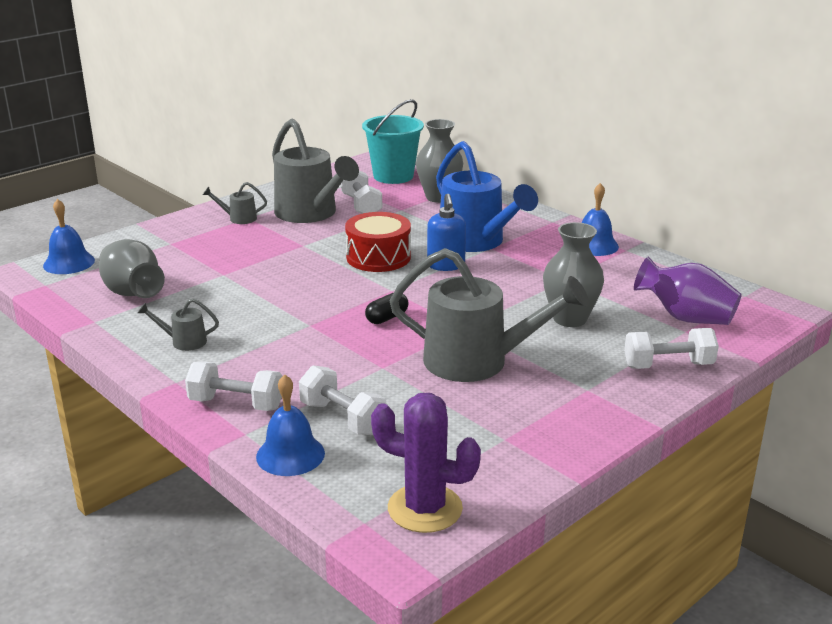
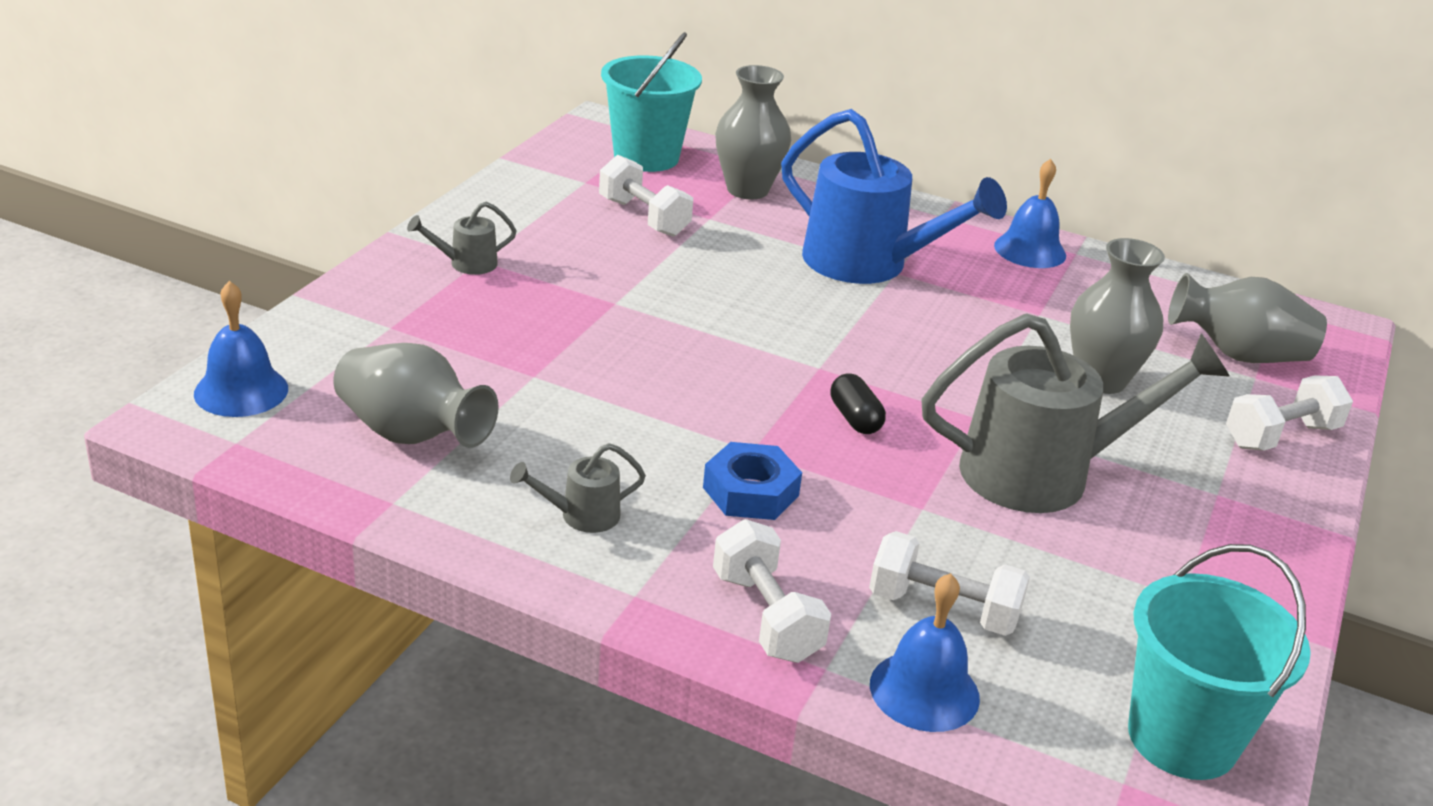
camera: 25 degrees left, 5 degrees up
white dumbbell [185,361,282,411] -> white dumbbell turned 75 degrees clockwise [713,519,831,663]
grey watering can [272,118,359,223] -> none
red drum [345,212,411,272] -> none
black capsule [365,293,408,324] -> black capsule turned 45 degrees counterclockwise [830,373,886,434]
purple cactus [371,393,481,533] -> turquoise bucket [1128,544,1311,780]
blue soap dispenser [427,194,466,271] -> none
purple vase [634,257,742,325] -> grey vase [1168,273,1327,363]
none -> blue nut [703,442,802,520]

